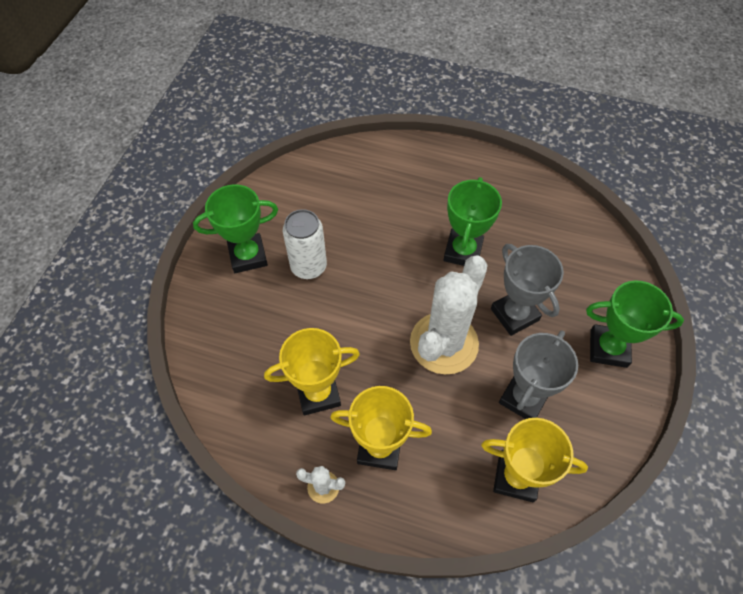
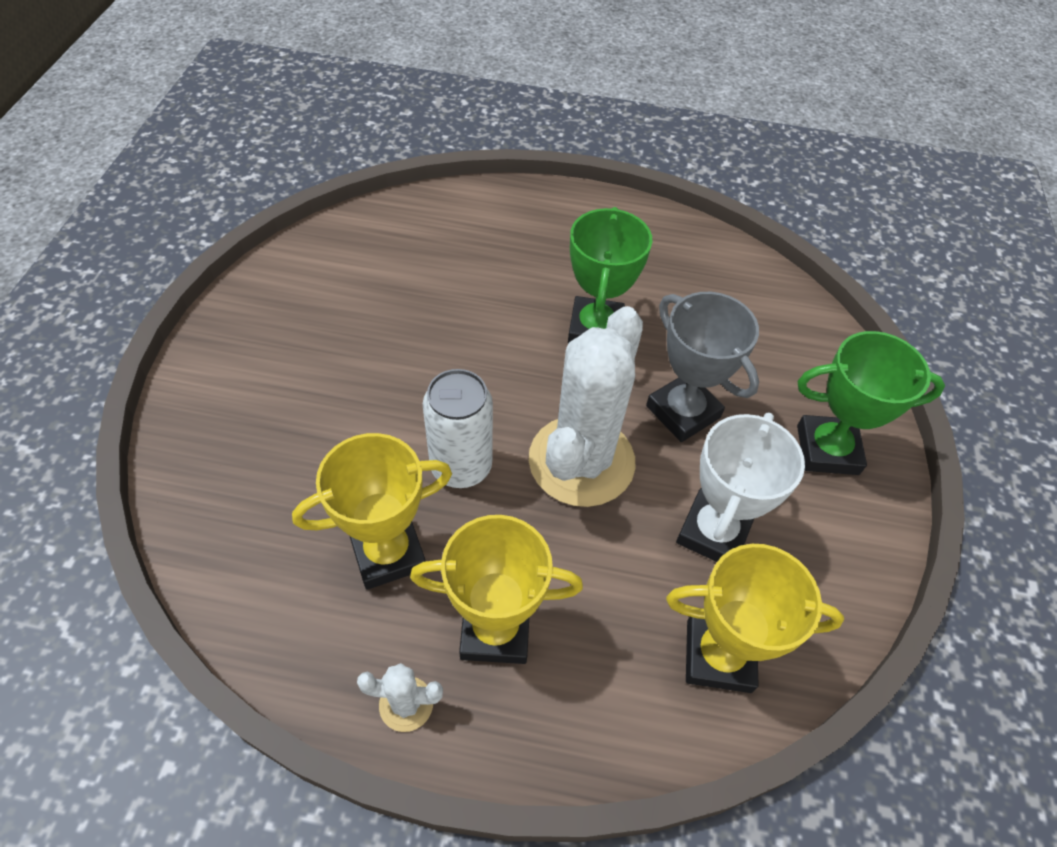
camera: 10 degrees left, 5 degrees down
green trophy [193,184,278,273] -> none
white can [283,209,327,279] -> white can moved to [423,369,493,488]
grey trophy [499,330,578,419] -> white trophy [676,412,805,562]

